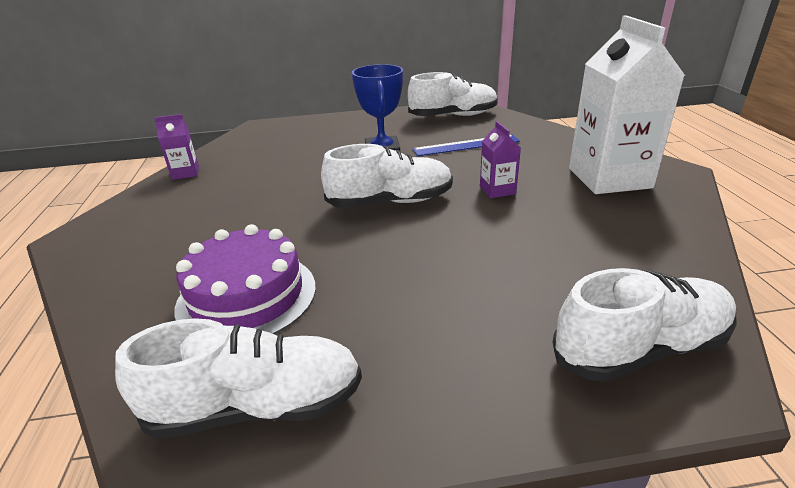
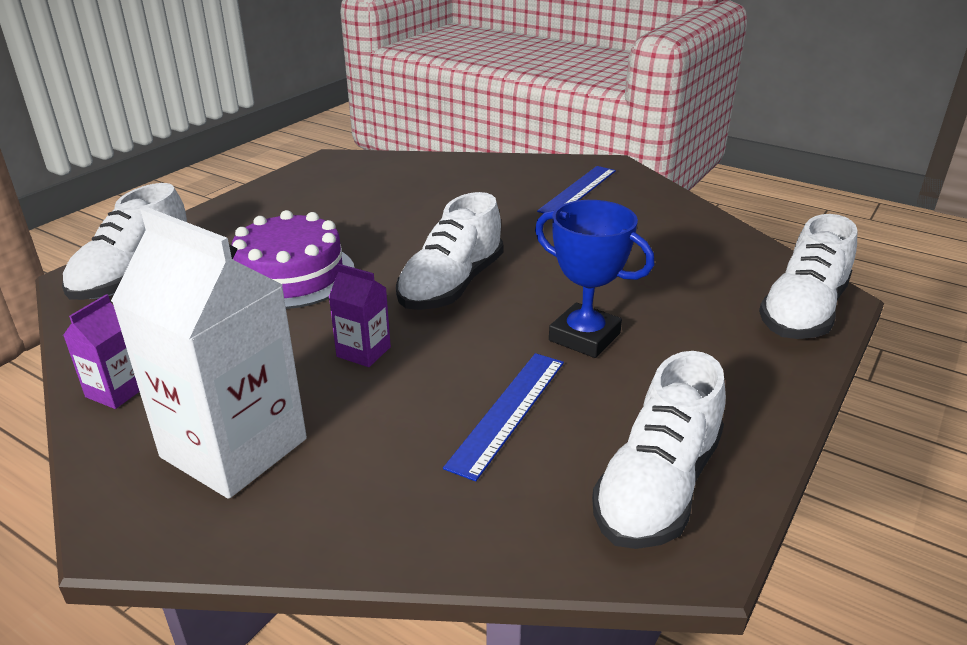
camera: 130 degrees right, 0 degrees up
white shoe [115,318,362,439] -> white shoe moved to [759,214,857,339]
purple carton [154,114,199,180] -> purple carton moved to [63,294,140,409]
purple cake [175,224,316,335] -> purple cake moved to [232,210,354,309]
none -> blue ruler [537,166,616,214]

